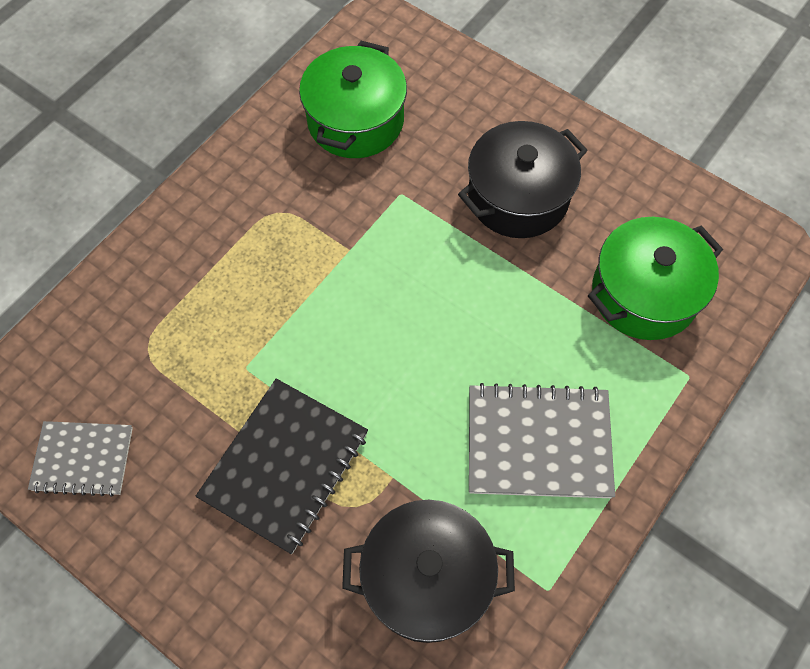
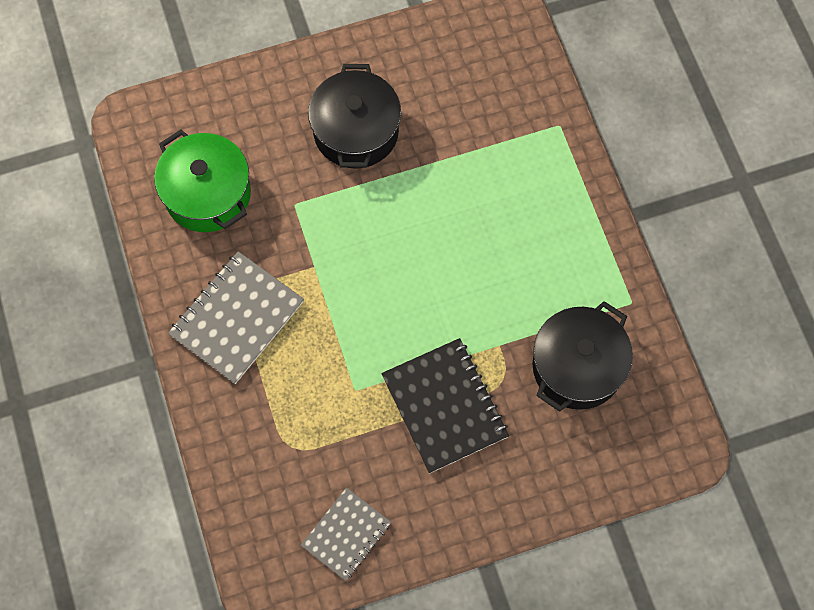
camera: 55 degrees left, 5 degrees up
grey notebook [469,383,615,498] -> grey notebook moved to [168,251,304,384]
green pot [588,217,723,340] -> none

